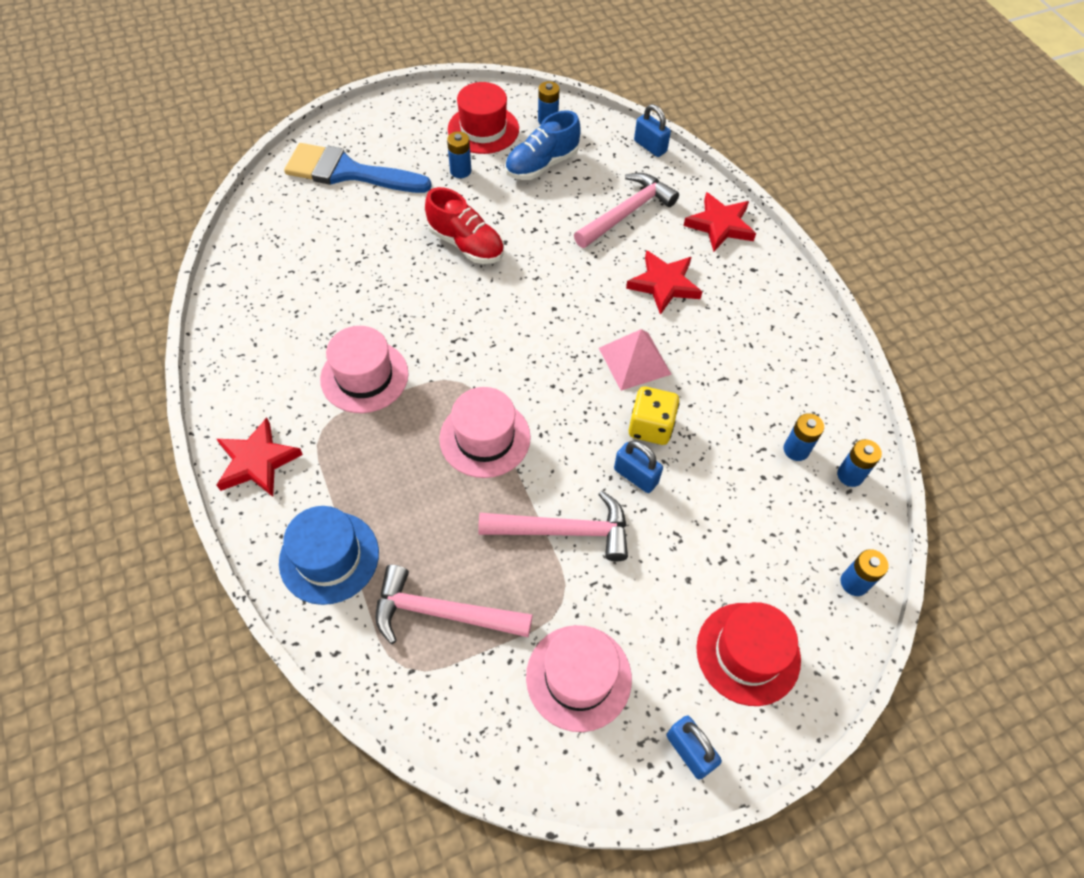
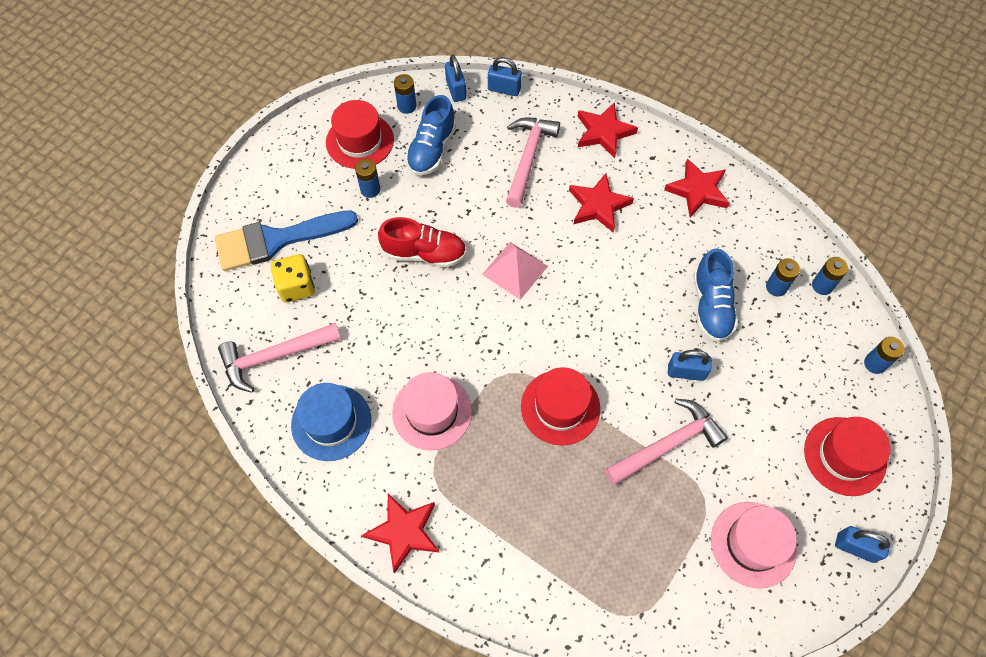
camera: 30 degrees left, 5 degrees up
blue hat [279,506,379,605] -> blue hat moved to [291,383,371,461]
pink hammer [375,565,533,644] -> pink hammer moved to [218,323,341,393]
pink hat [439,387,531,478] -> red hat [521,367,600,445]
pink pyramid [599,329,672,391] -> pink pyramid moved to [482,242,548,300]
yellow dice [629,386,680,445] -> yellow dice moved to [271,254,315,302]
none -> blue padlock [445,55,466,102]
none -> red star [664,159,730,217]
none -> blue shoe [693,248,738,342]

